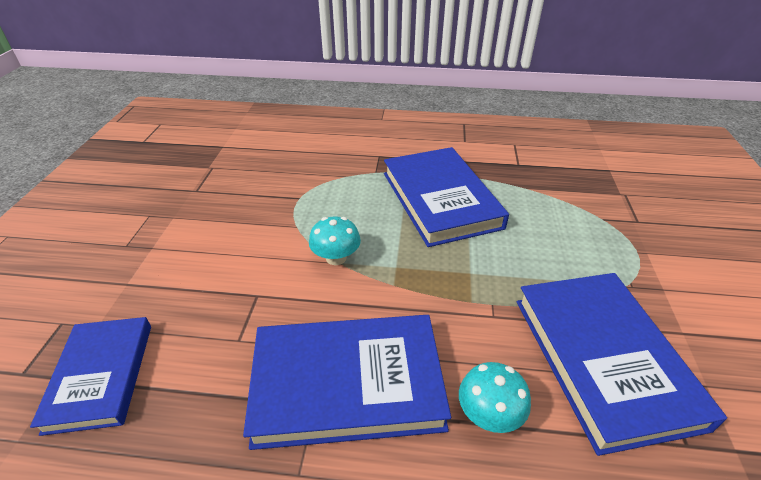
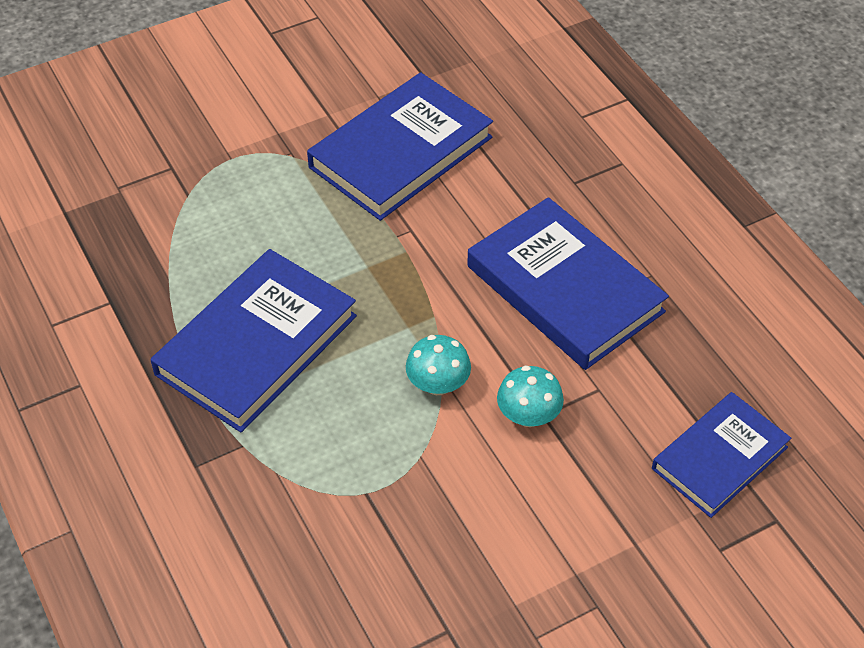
camera: 125 degrees left, 10 degrees up
turquoise mushroom [459,362,531,433] -> turquoise mushroom moved to [497,366,564,427]

